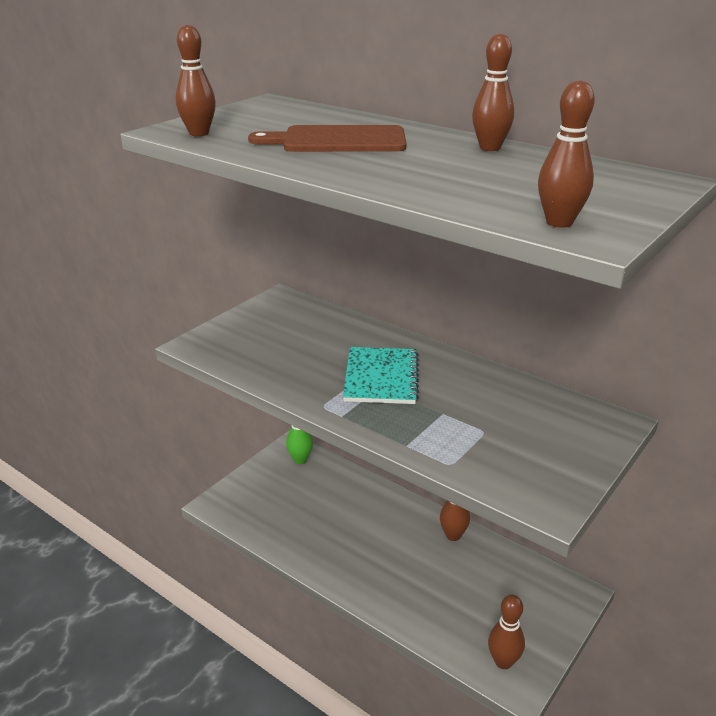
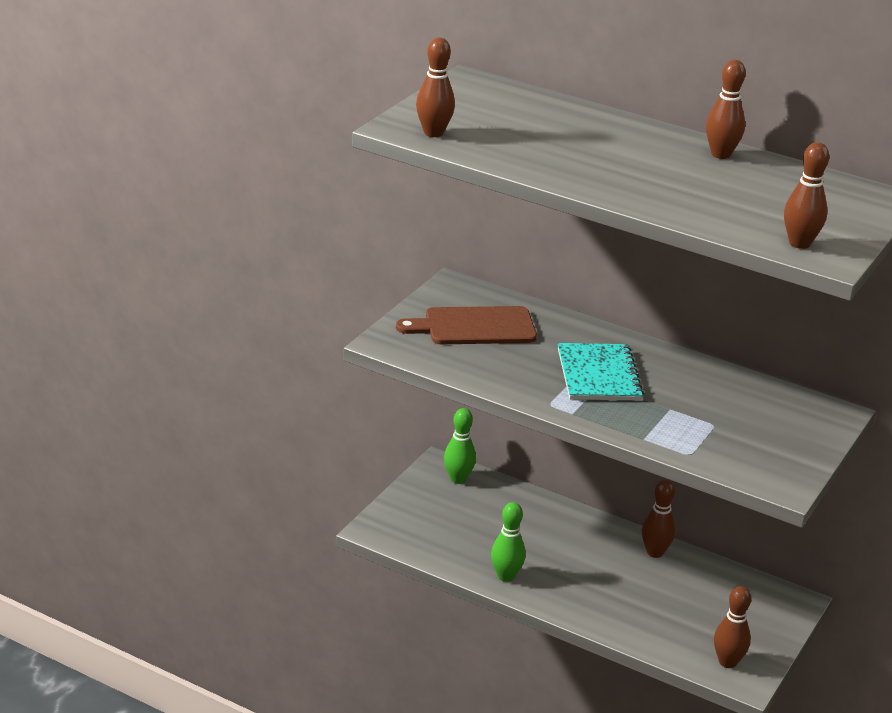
camera: 10 degrees left, 0 degrees up
brown cutting board [248,125,406,152] -> brown cutting board moved to [396,306,537,344]
none -> green bowling pin [491,502,526,582]

